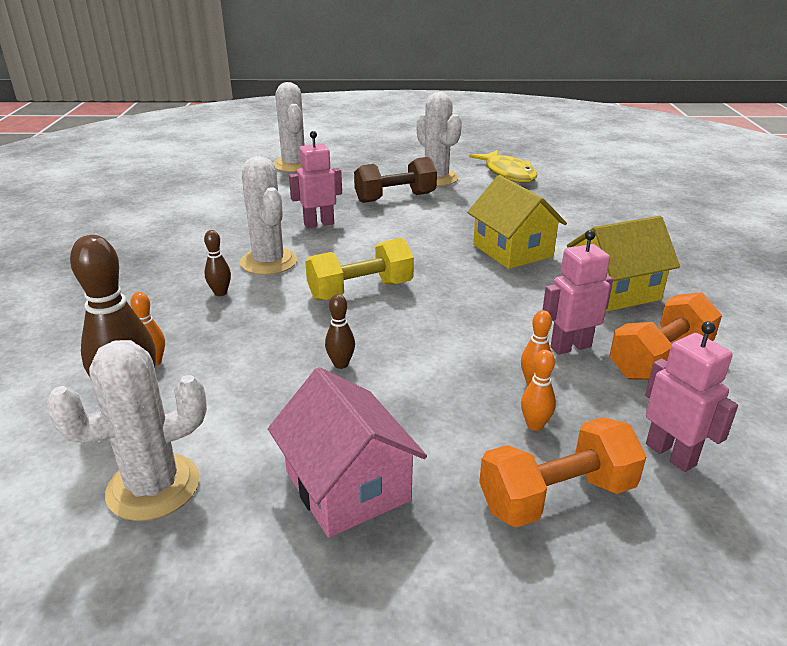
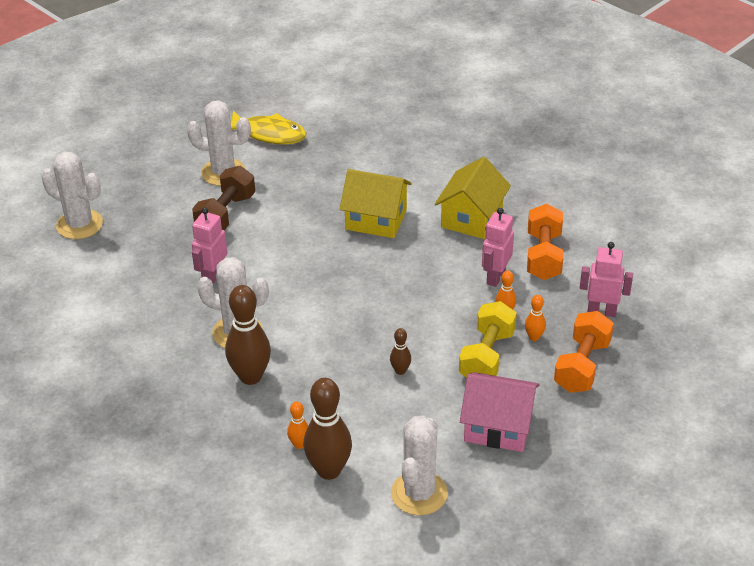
camera: 45 degrees left, 10 degrees up
brown bowling pin [204,230,231,296] -> brown bowling pin [225,285,271,385], size x2.08
yellow dumbbell [305,238,414,301] -> yellow dumbbell moved to [459,301,517,378]

